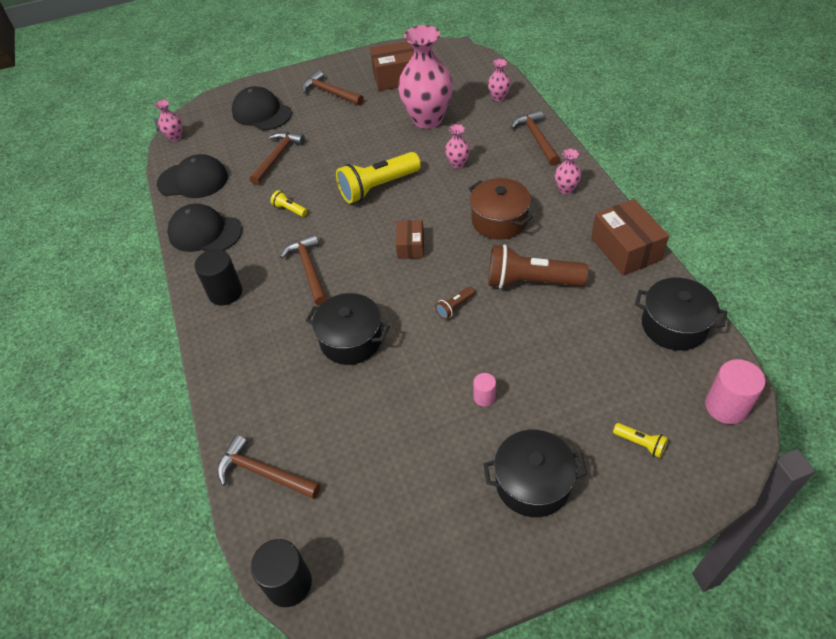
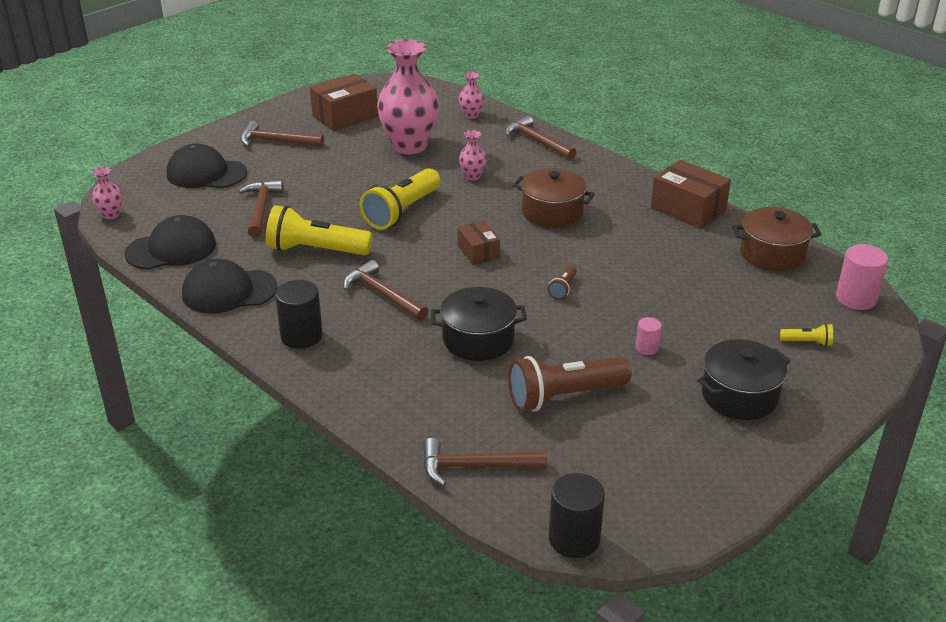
camera: 30 degrees left, 15 degrees down
yellow flashlight [271,190,307,217] -> yellow flashlight [266,205,372,255], size x2.24
brown flashlight [488,245,588,289] -> brown flashlight moved to [508,356,631,412]
pink vase [555,149,581,194] -> none
black pot [635,277,727,351] -> brown pot [732,207,822,271]

